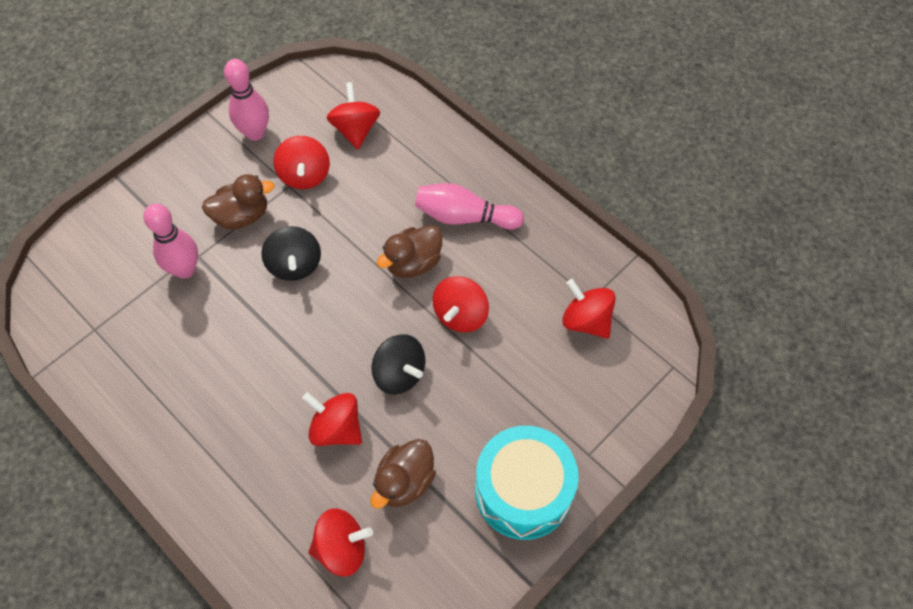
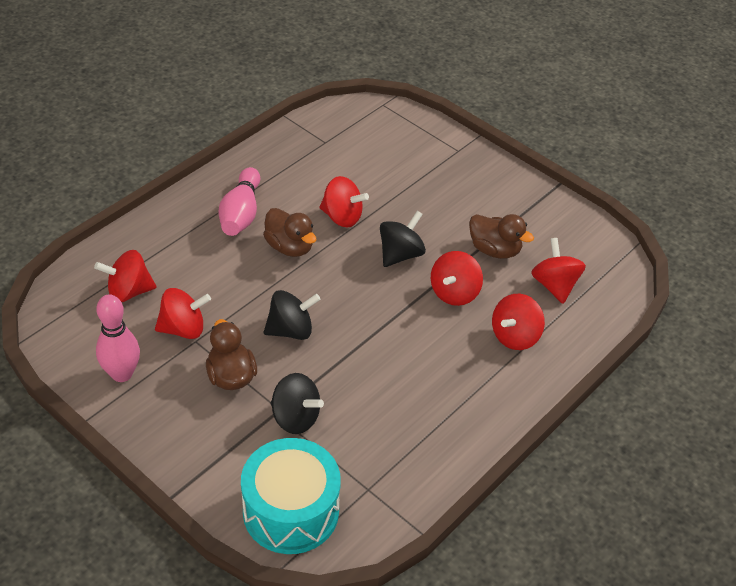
camera: 95 degrees left, 15 degrees down
pink bowling pin [143,204,198,279] -> black spinning top [271,373,324,434]
turquoise drum [475,426,579,540] -> turquoise drum moved to [241,438,341,554]
red spinning top [562,279,616,339] -> red spinning top moved to [492,294,545,350]

